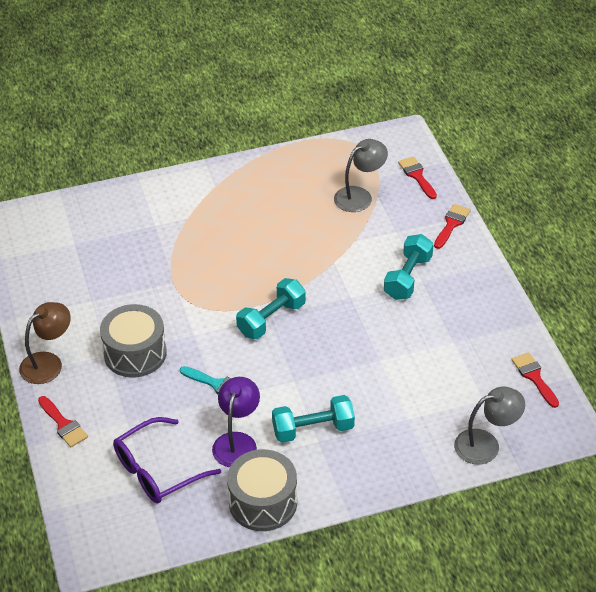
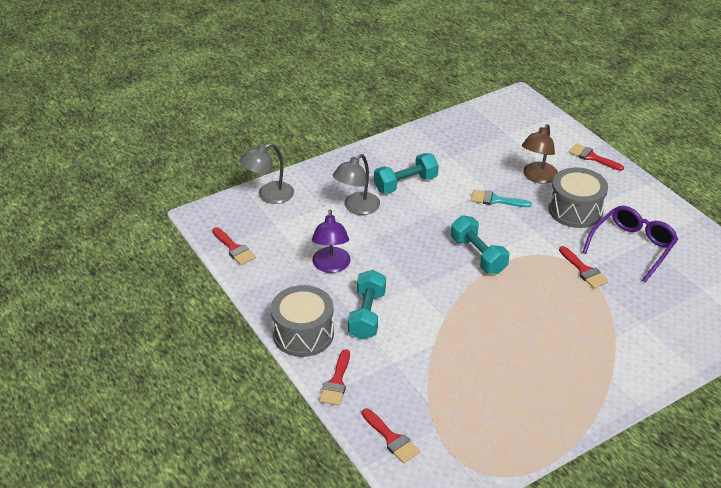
camera: 165 degrees right, 5 degrees down
brown lamp [19,302,71,384] -> brown lamp moved to [522,124,558,184]
purple glasses [113,417,221,504] -> purple glasses moved to [582,206,678,283]
purple lamp [212,377,260,467] -> purple lamp moved to [312,210,351,273]
grey drum [227,449,297,531] -> grey drum moved to [271,285,334,357]
turquoise dumbbell [236,278,306,339] -> turquoise dumbbell turned 60 degrees counterclockwise [451,215,509,274]
grey lamp [334,139,388,212] -> grey lamp moved to [333,154,380,215]
none -> red brush [559,246,608,289]

